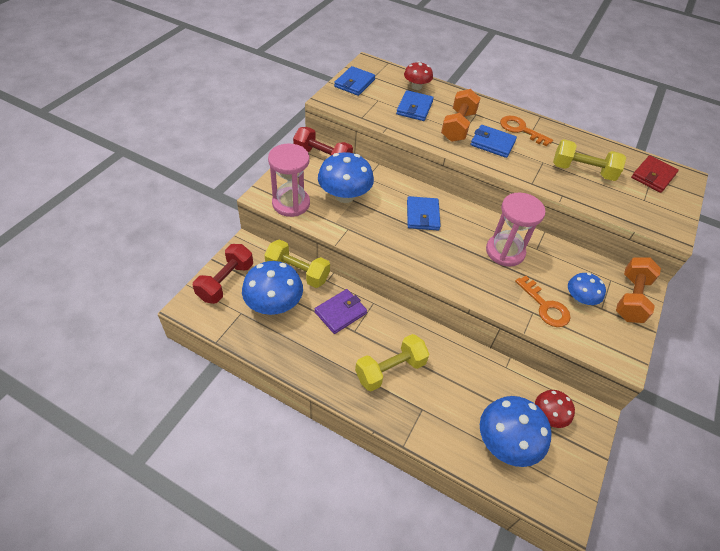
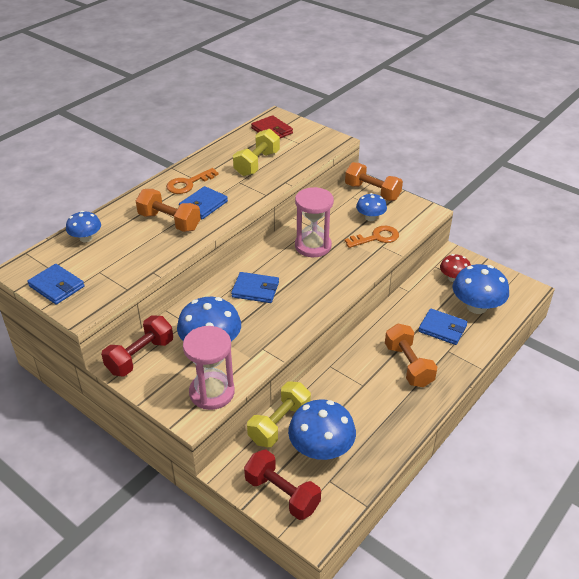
camera: 75 degrees left, 10 degrees down
purple wallet [314,289,367,334] -> none
yellow dumbbell [355,334,429,392] -> orange dumbbell [385,323,437,387]
blue wallet [396,90,434,121] -> blue wallet moved to [418,308,468,345]
red mushroom [404,61,433,90] -> blue mushroom [66,211,101,242]

